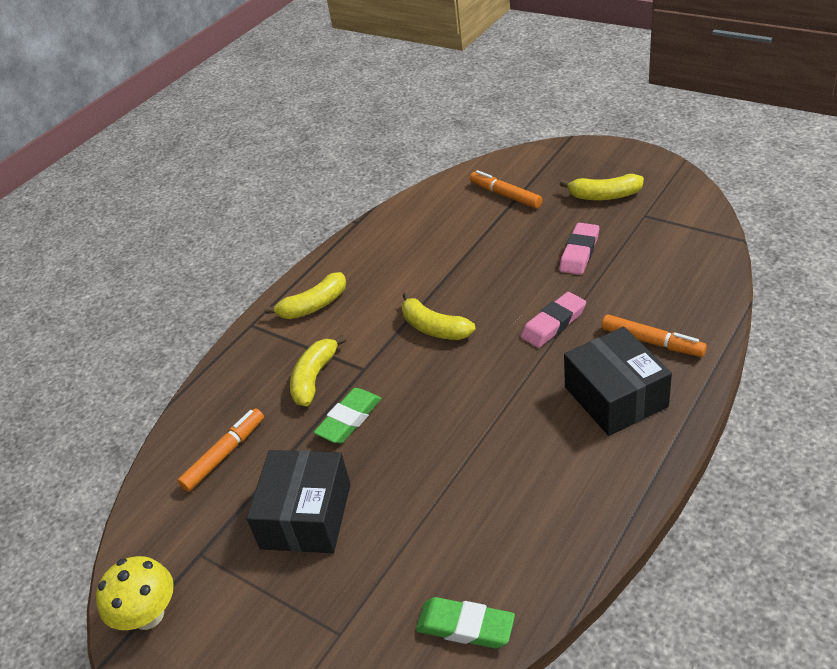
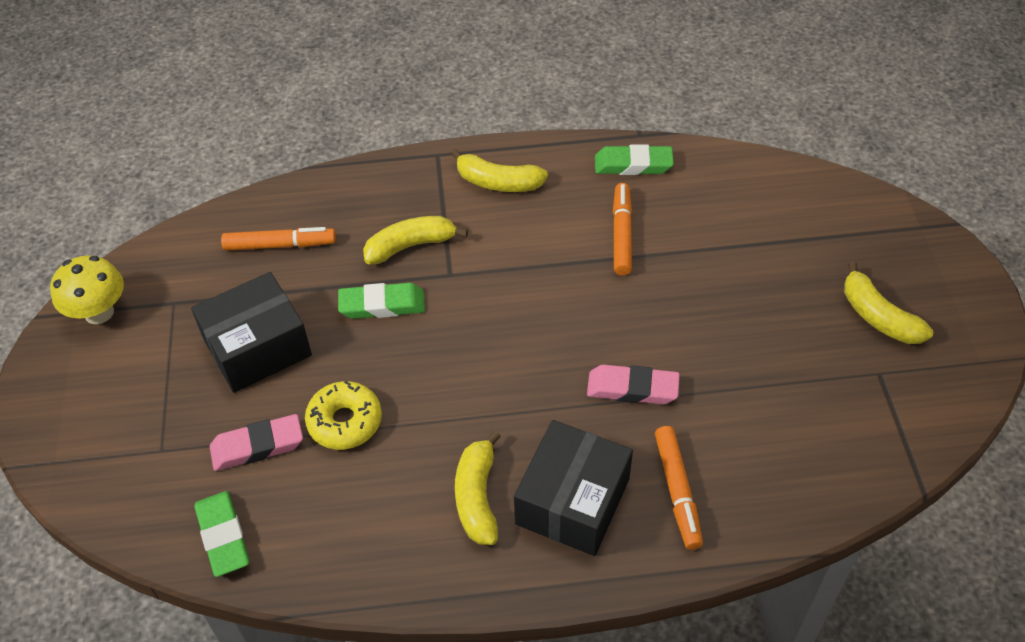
camera: 45 degrees right, 10 degrees up
yellow banana [402,292,476,340] -> yellow banana moved to [455,431,501,545]
orange marker [470,170,542,209] -> orange marker moved to [613,183,632,276]
pink eraser [559,223,599,275] -> pink eraser moved to [210,414,303,471]
none -> yellow donut [305,381,382,450]
none -> green eraser [595,144,674,175]

